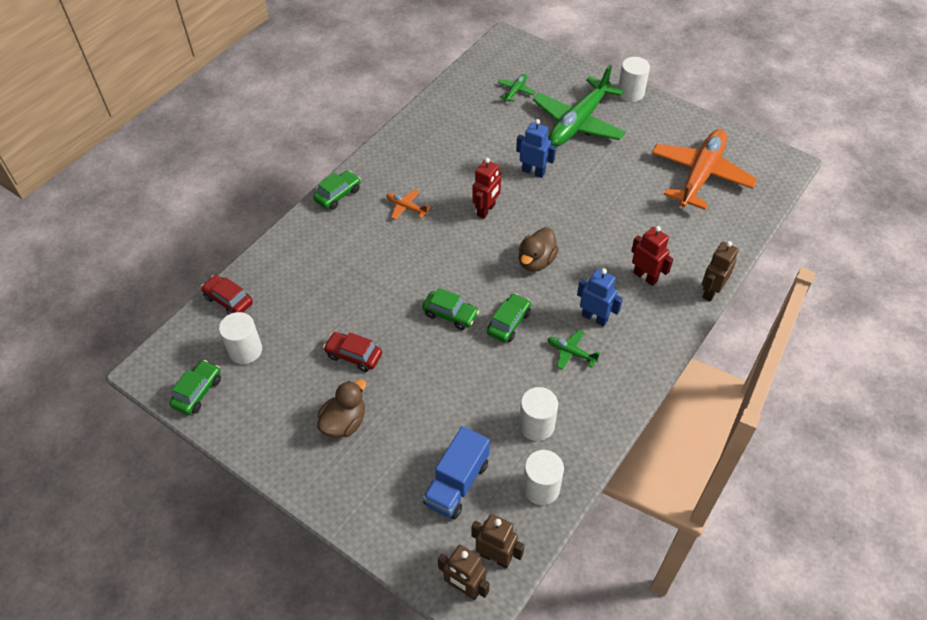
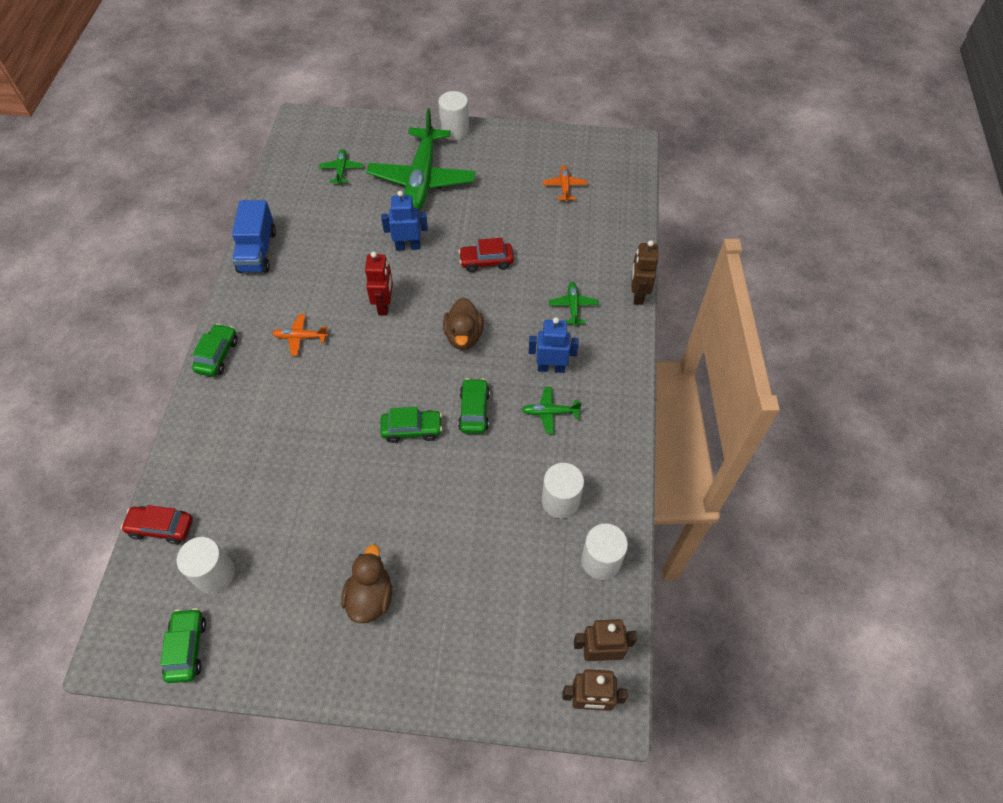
camera: 30 degrees left, 5 degrees up
red car [323,332,382,372] -> red car moved to [459,238,514,272]
blue truck [423,426,490,519] -> blue truck moved to [232,200,276,273]
red robot [631,226,673,286] -> green plane [549,282,599,326]
orange plane [652,129,757,210] -> orange plane [543,165,587,202], size x0.41

